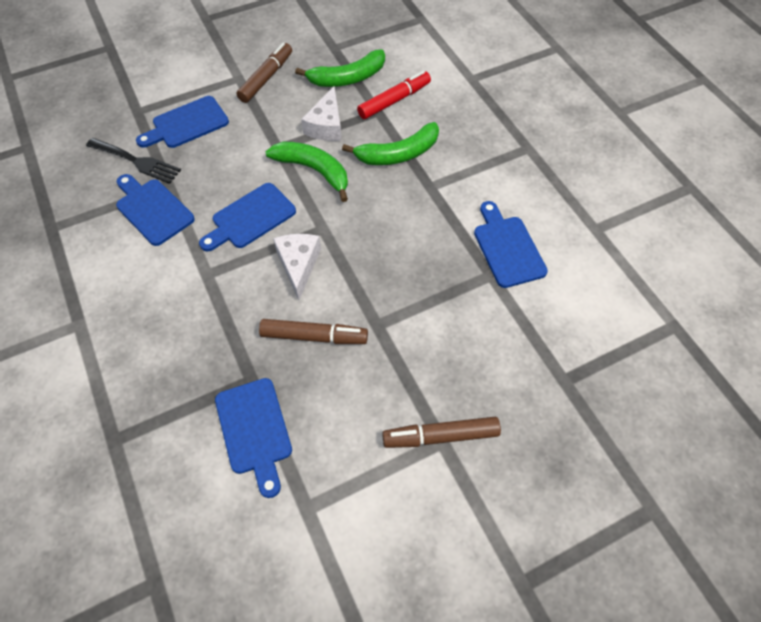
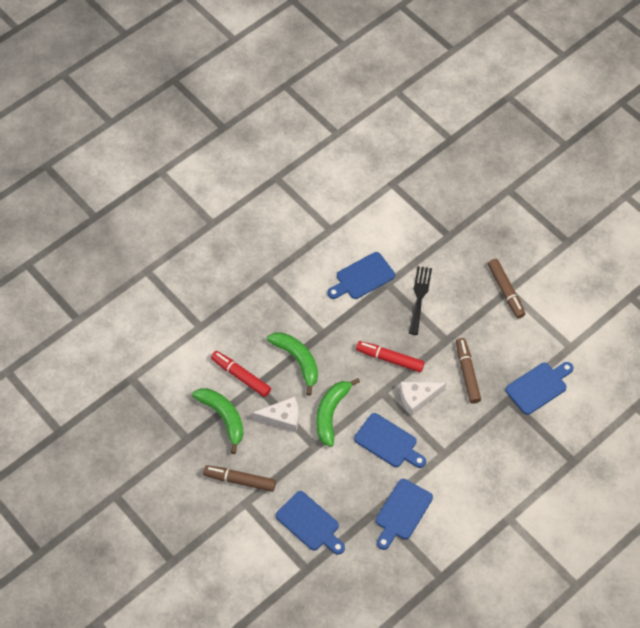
camera: 105 degrees left, 0 degrees up
black fork [86,138,181,184] -> black fork moved to [409,266,432,335]
none -> red marker [356,341,425,372]

